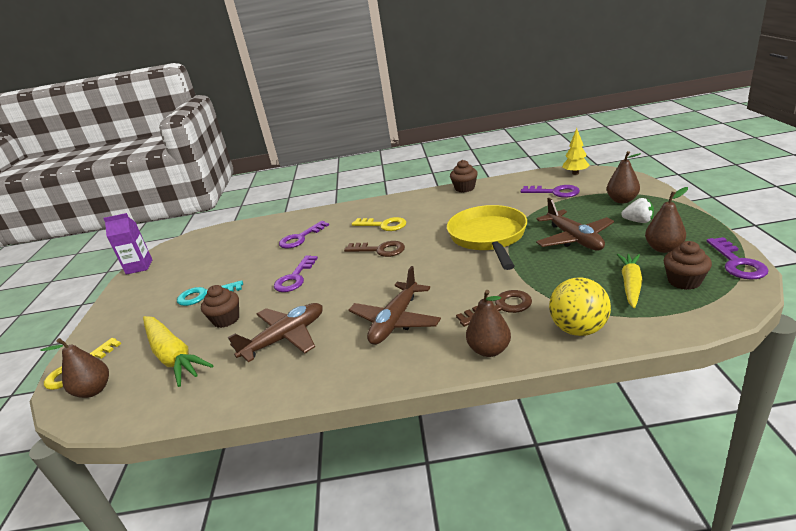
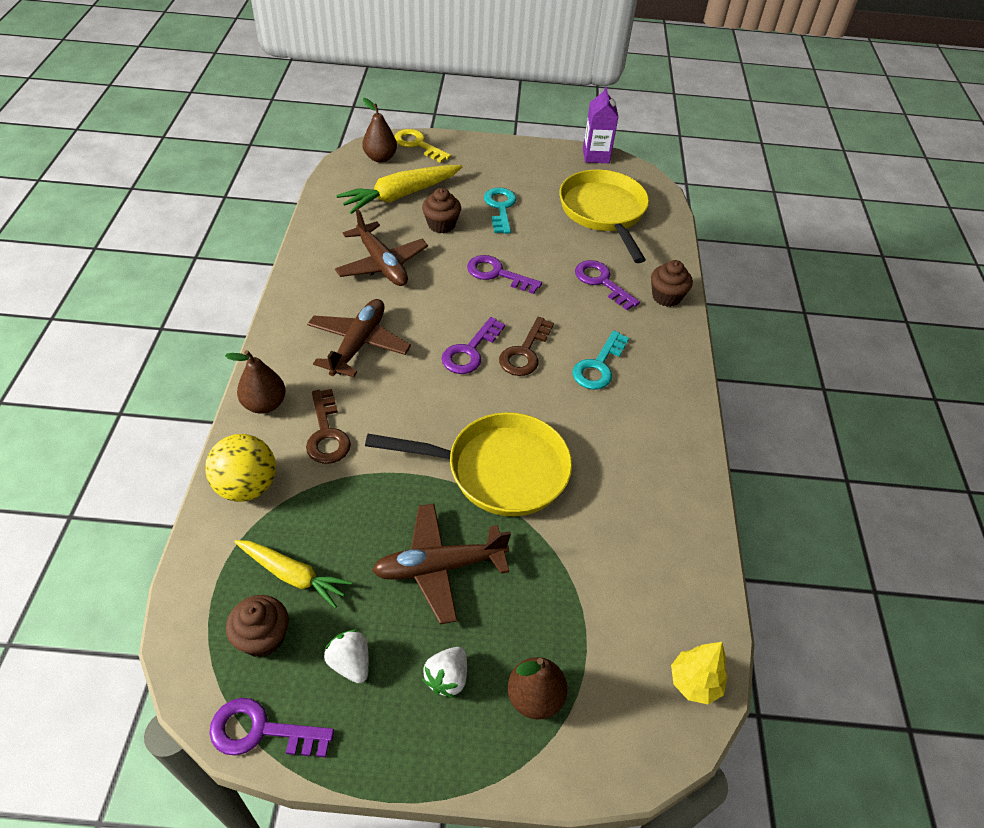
camera: 90 degrees right, 20 degrees up
brown plane [349,266,441,345] -> brown plane turned 75 degrees clockwise [307,299,411,377]
yellow key [352,217,406,231] -> turquoise key [573,330,629,389]
brown cupcake [450,160,478,193] -> brown cupcake moved to [651,260,693,307]
purple key [521,185,580,198] -> purple key moved to [442,317,505,374]
brown pear [645,187,688,253] -> white strawberry [324,629,369,683]
none -> yellow pan [560,169,649,263]

